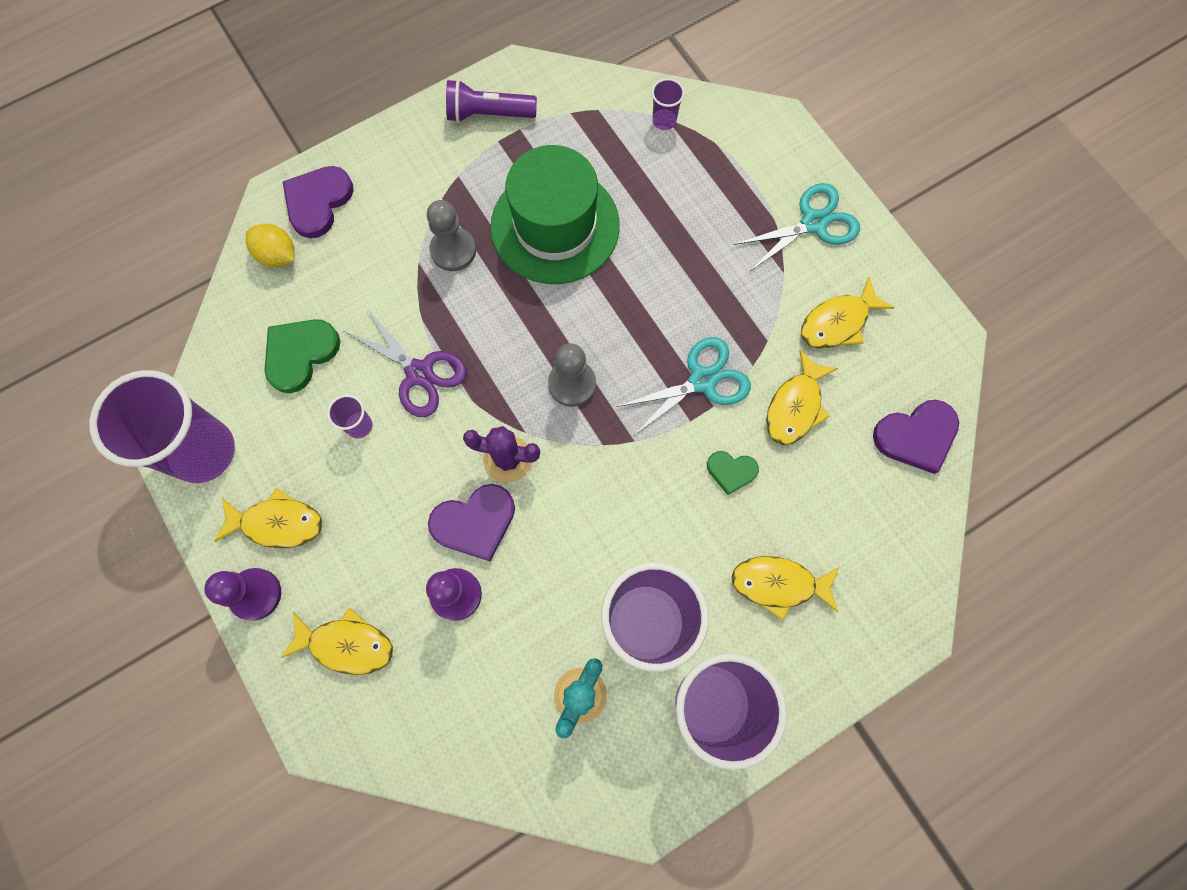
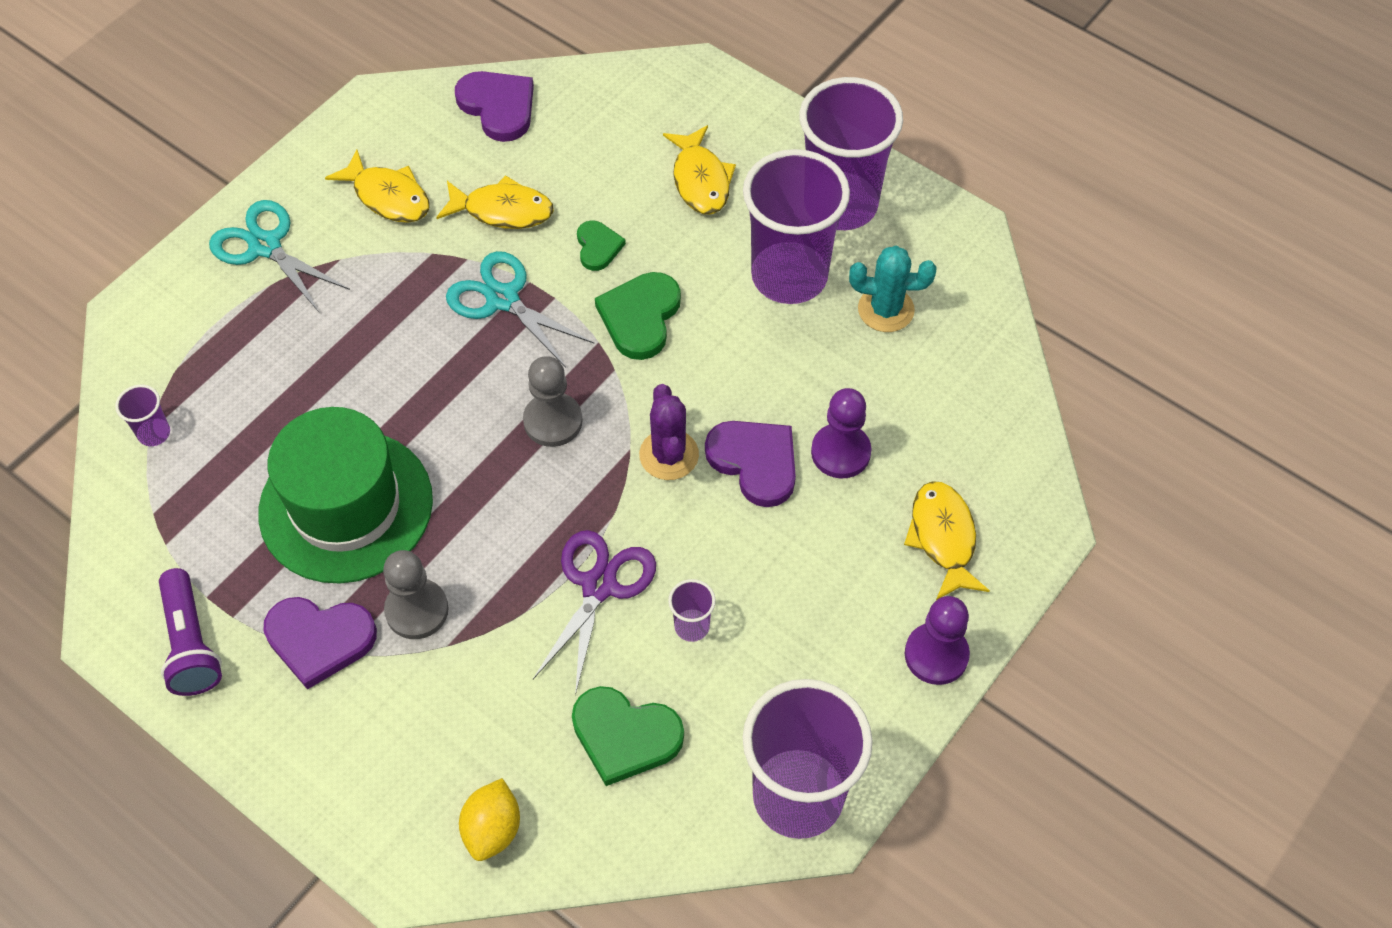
camera: 110 degrees left, 15 degrees down
yellow fish [214,488,322,548] -> none
purple heart [283,166,354,238] -> purple heart moved to [263,597,377,690]
none -> green heart [595,272,681,360]

